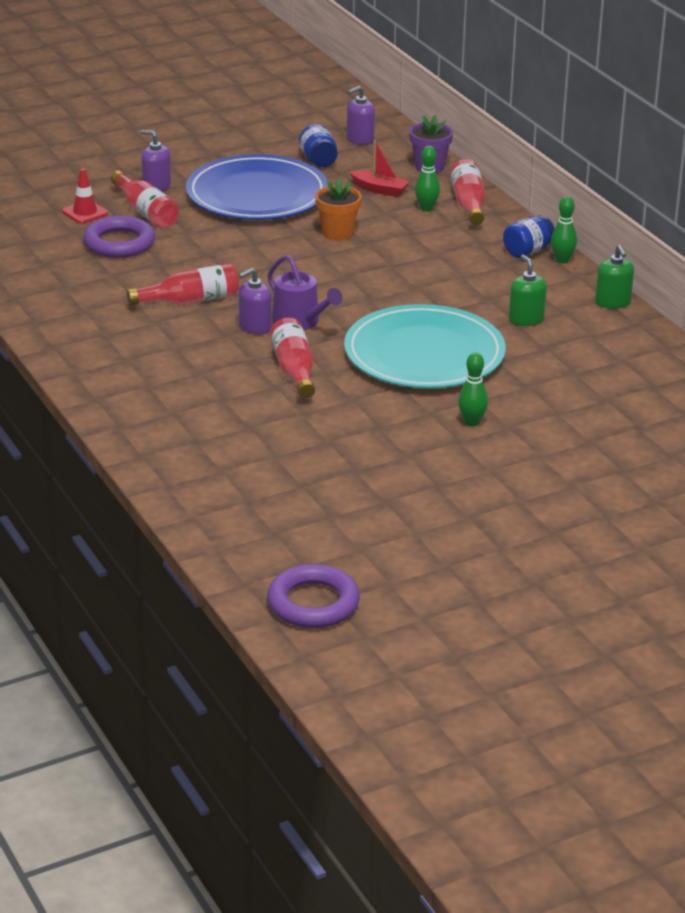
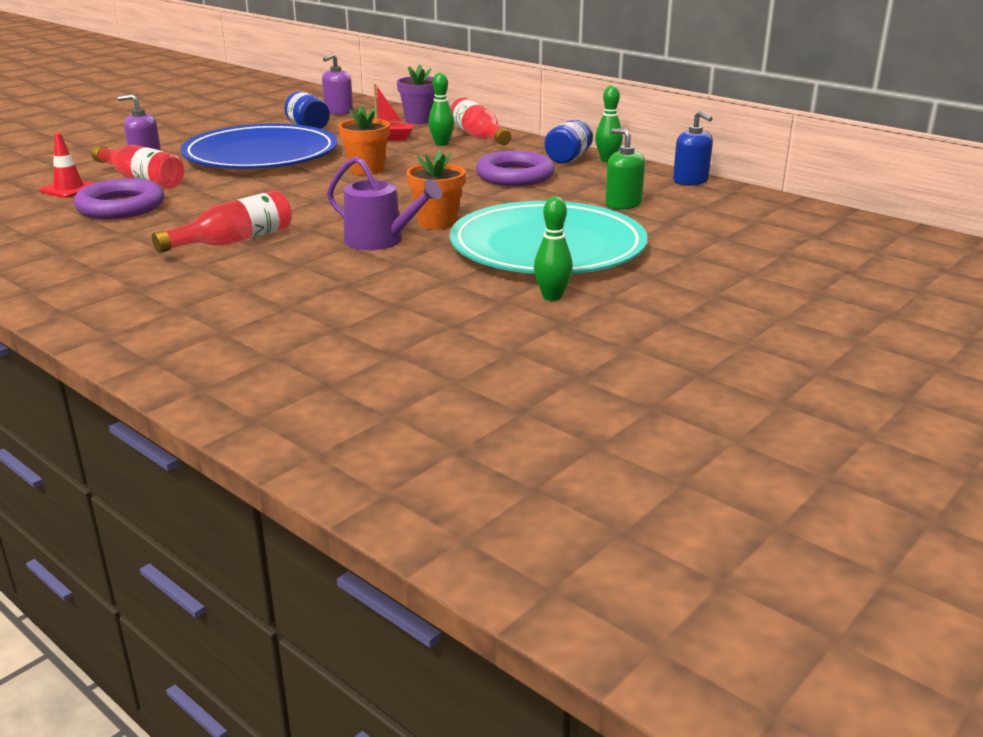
camera: 20 degrees left, 5 degrees down
purple soap dispenser [239,268,271,335] -> none
purple ring [267,564,360,628] -> purple ring moved to [476,151,555,186]
red bottle [270,318,315,398] -> none
green bowling pin [458,352,488,427] -> green bowling pin moved to [534,197,573,301]
green soap dispenser [595,245,634,309] -> blue soap dispenser [673,111,713,185]
none -> orange flower pot [406,150,466,230]

